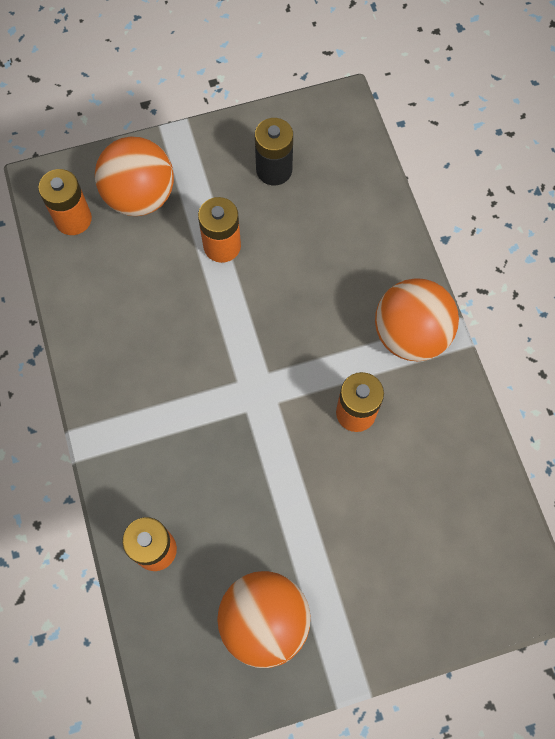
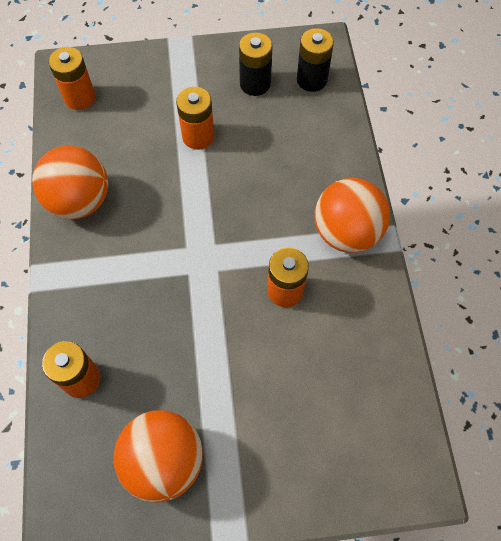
camera: 10 degrees right, 5 degrees down
orange ball [95,137,174,216] -> orange ball moved to [32,146,108,219]
none -> black battery [297,28,334,92]

